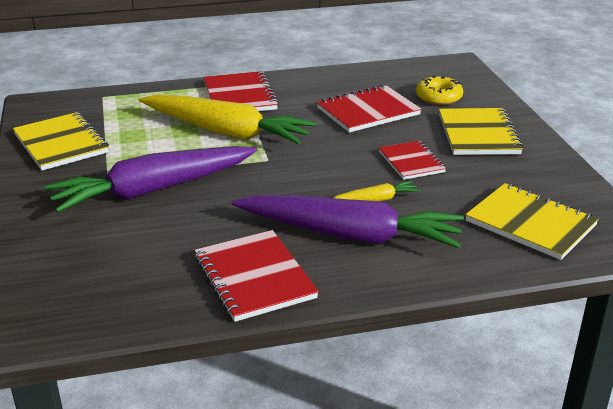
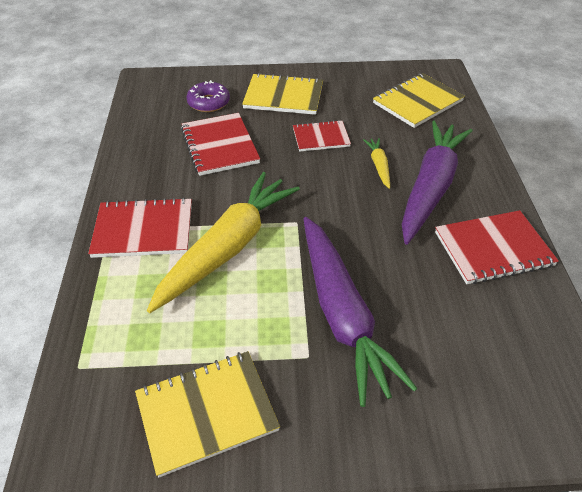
camera: 80 degrees left, 15 degrees up
yellow donut [416,75,463,105] -> purple donut [186,80,230,112]

